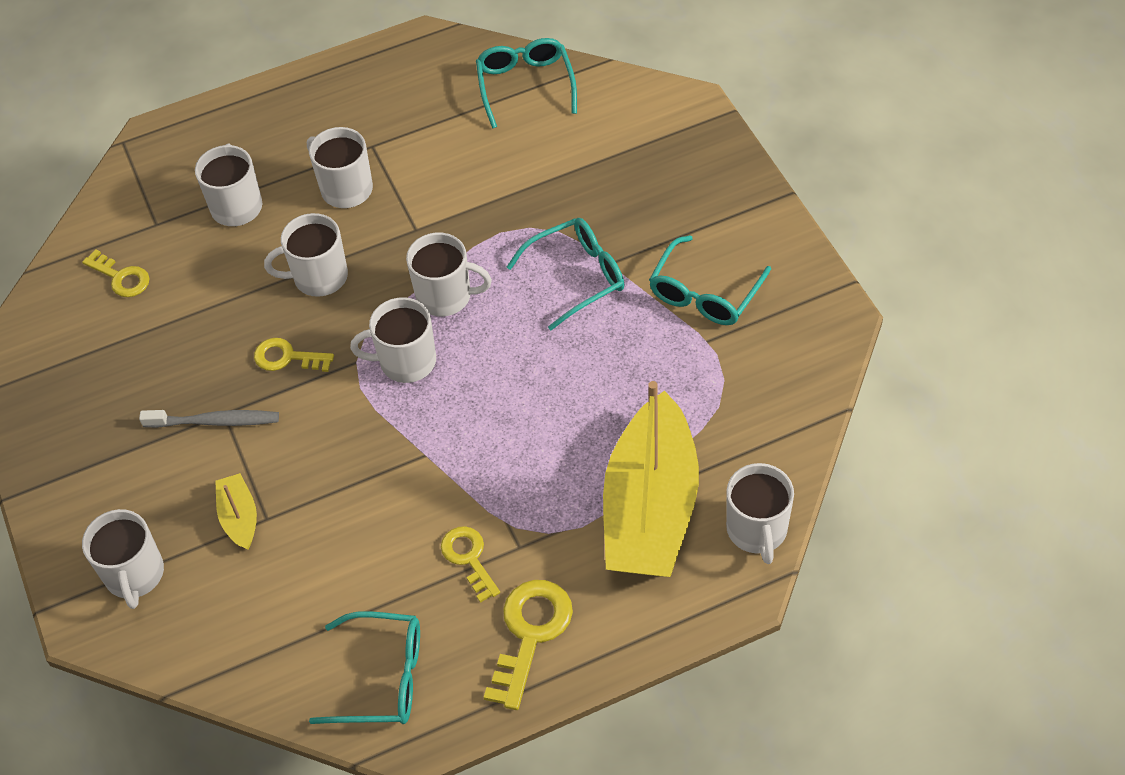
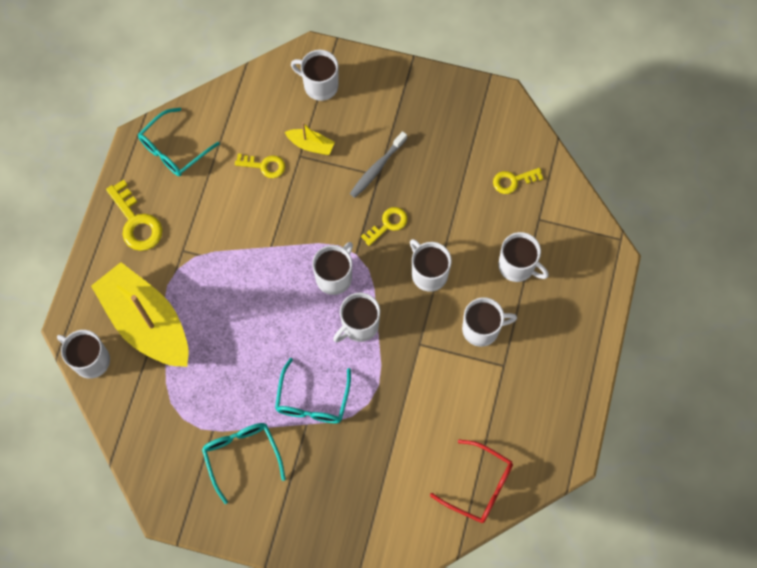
camera: 125 degrees right, 15 degrees up
white mug [264,213,348,297] -> white mug turned 60 degrees counterclockwise [410,239,452,292]
yellow key [441,526,500,603] -> yellow key moved to [235,154,285,178]
turquoise glasses [476,38,577,129] -> red glasses [430,440,513,523]

